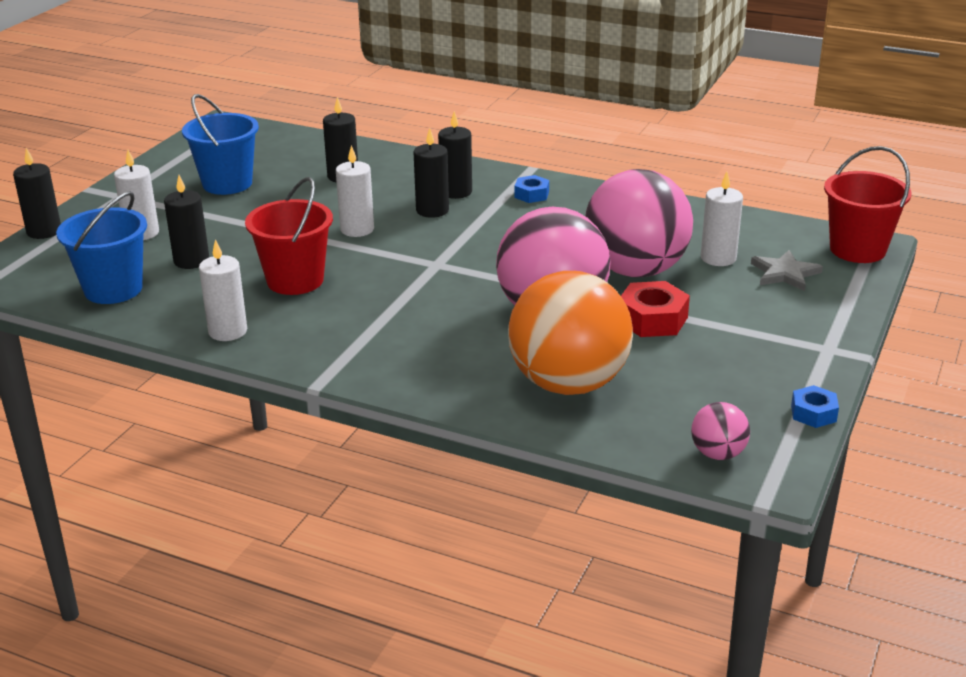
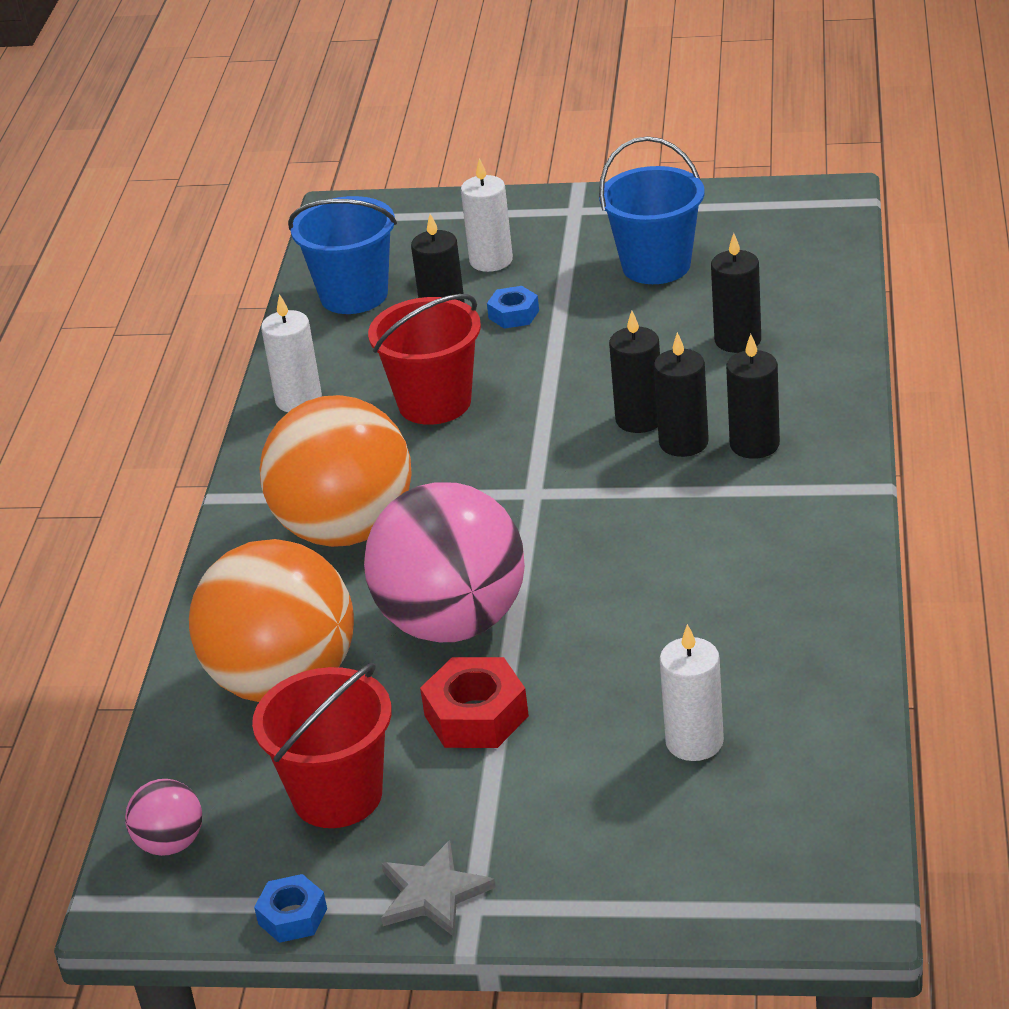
camera: 75 degrees right, 5 degrees up
black candle [13,148,61,239] -> black candle moved to [609,311,660,433]
white candle [336,145,374,237] -> none
blue nut [515,175,549,203] -> blue nut moved to [487,286,539,329]
pink ball [585,169,693,278] -> none
grey star [751,250,823,291] -> grey star moved to [381,840,496,937]
red bucket [824,146,912,263] -> red bucket moved to [252,663,392,828]
none -> orange ball [260,395,412,547]

